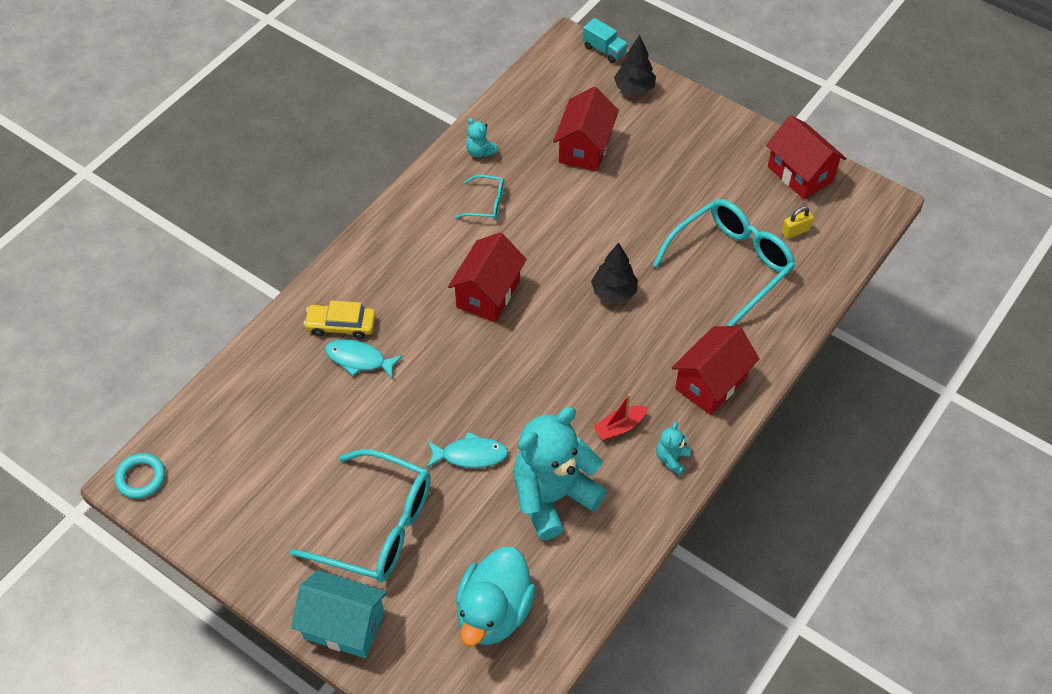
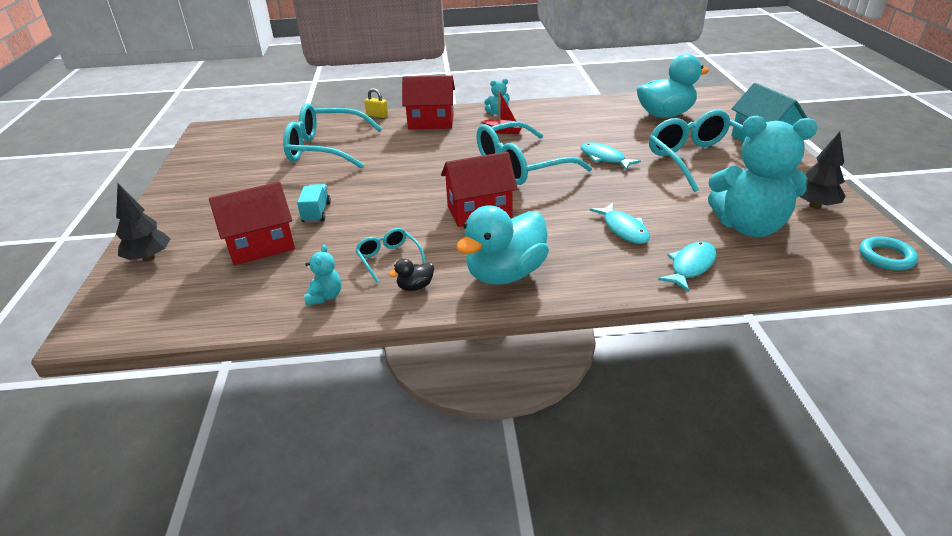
camera: 130 degrees left, 20 degrees down
yellow car [303,301,376,339] -> none
turquoise teddy bear [513,407,607,540] -> turquoise teddy bear moved to [708,116,818,237]
turquoise truck [583,18,628,63] -> turquoise truck moved to [297,184,331,223]
black tree [591,243,638,302] -> black tree moved to [800,132,845,209]
red house [766,115,847,199] -> none
yellow padlock [782,206,814,239] -> yellow padlock moved to [364,88,388,118]
none -> black duck [389,259,434,291]
none -> turquoise duck [456,205,549,285]
none -> turquoise glasses [476,121,592,185]
none -> turquoise fish [658,242,717,292]

